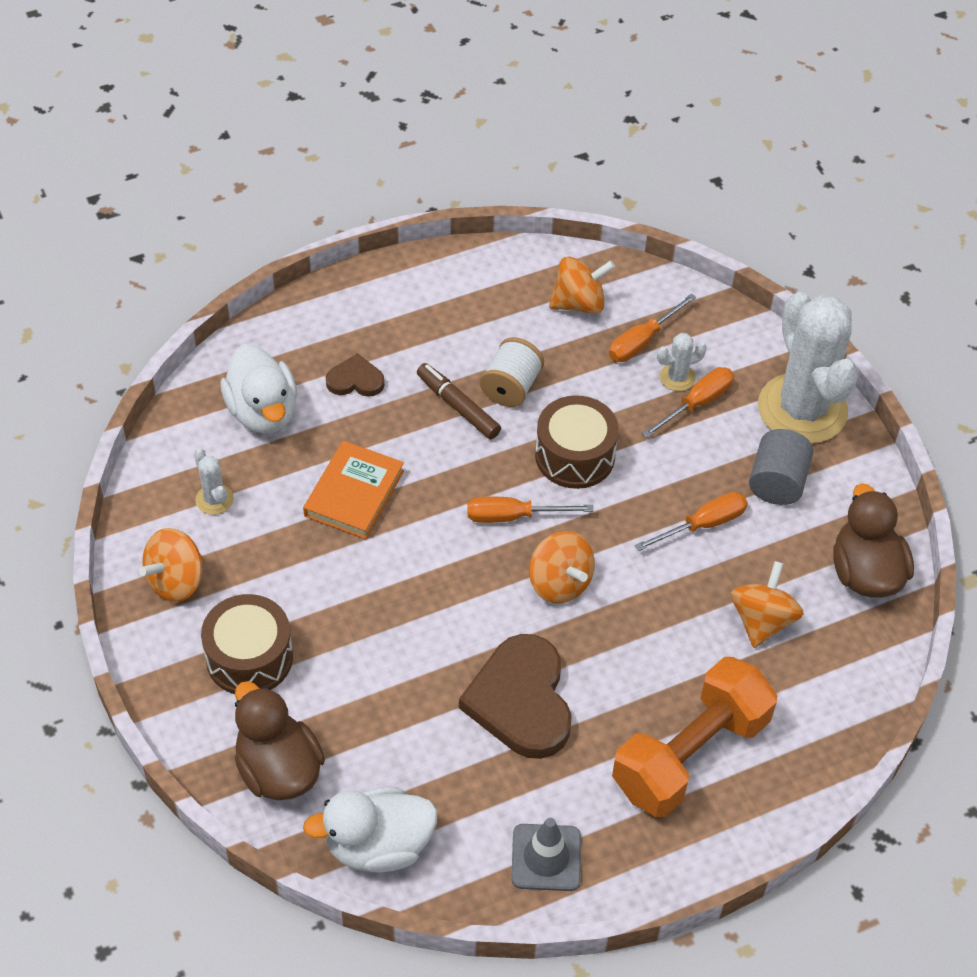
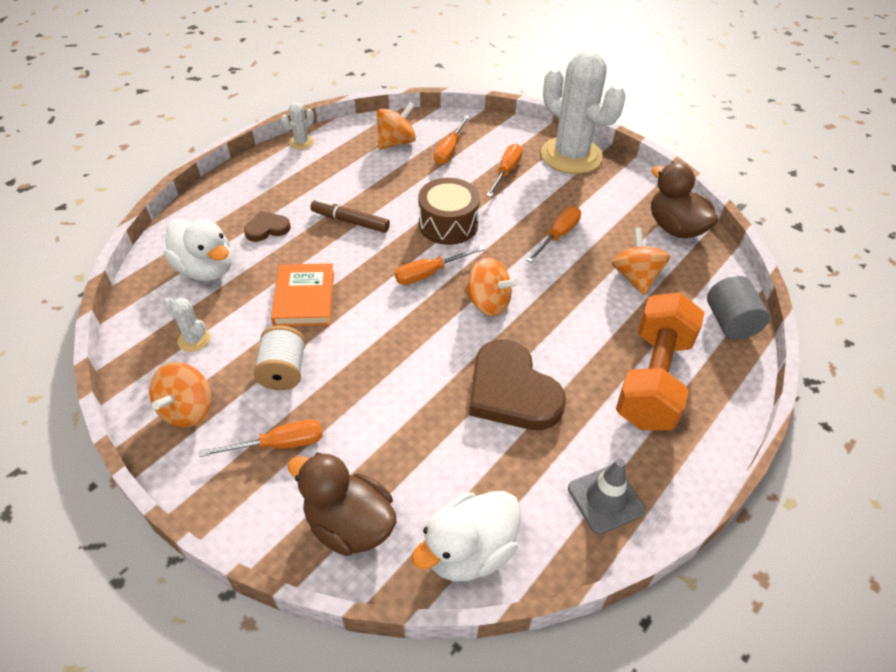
camera: 25 degrees left, 5 degrees down
brown drum [201,594,293,694] -> orange screwdriver [199,420,323,457]
white spool [480,337,544,407] -> white spool moved to [253,326,306,390]
white cactus [657,333,707,391] -> white cactus moved to [281,102,314,149]
grey cylinder [749,429,814,505] -> grey cylinder moved to [707,276,770,340]

